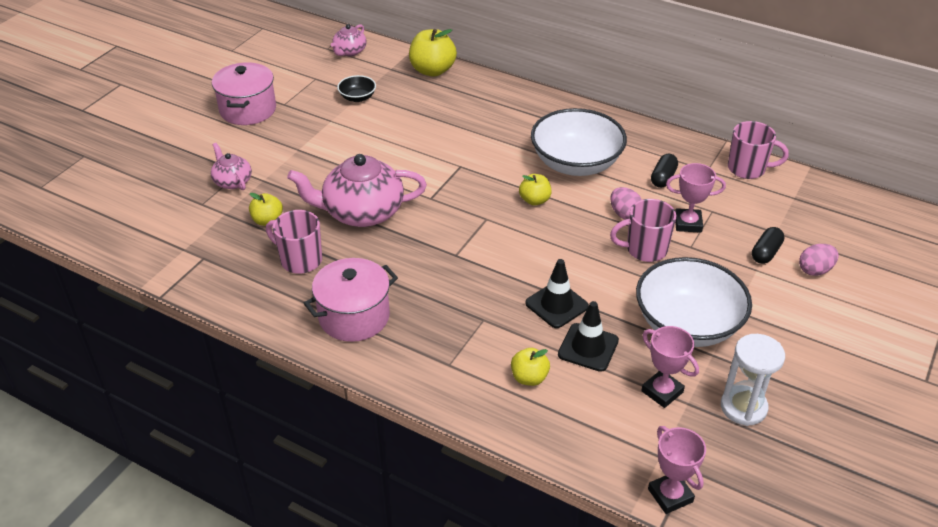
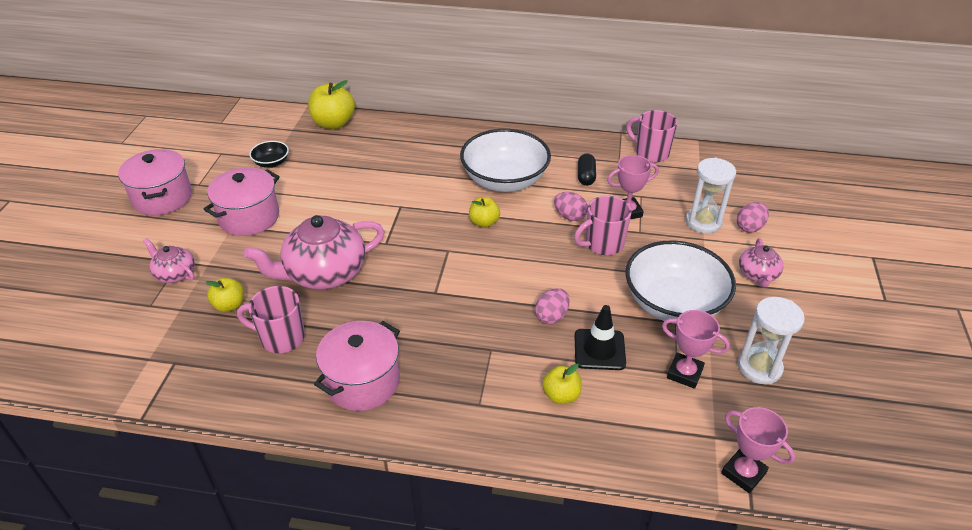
camera: 20 degrees left, 0 degrees up
pink teapot [331,24,367,56] -> pink teapot moved to [739,238,783,287]
black traffic cone [525,259,589,328] -> pink egg [535,288,569,324]
pink mug [728,121,789,179] -> pink mug turned 135 degrees counterclockwise [626,110,678,163]
black capsule [752,227,784,264] -> white hourglass [685,157,736,233]
none -> pink pot [203,167,280,236]

